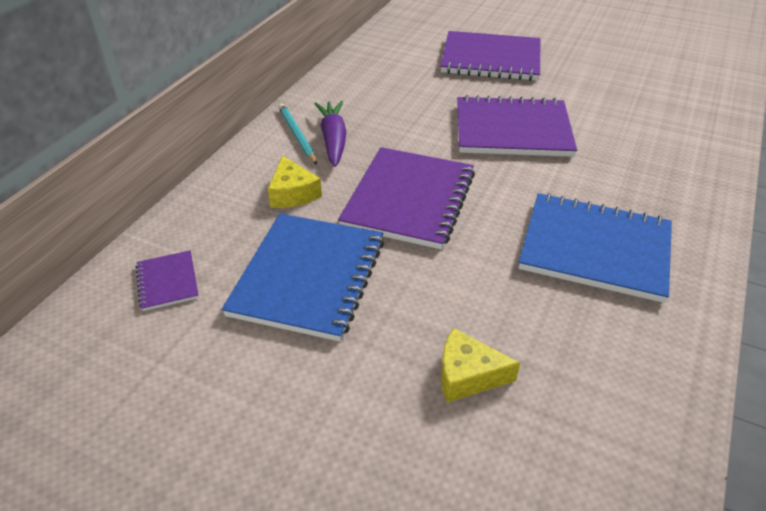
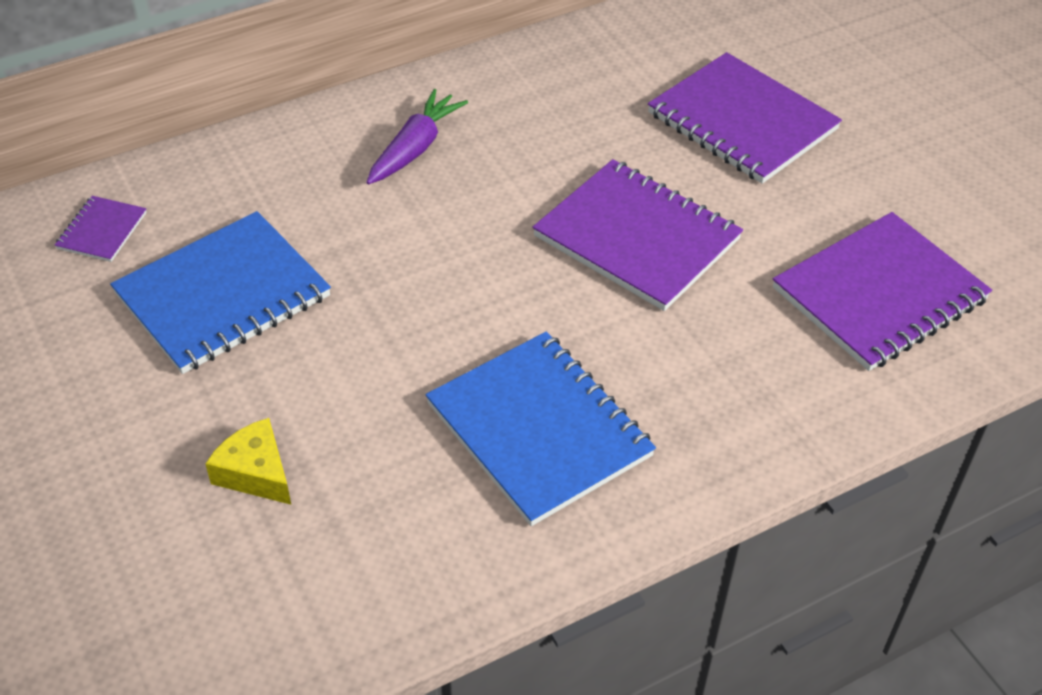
camera: 35 degrees right, 5 degrees up
yellow cheese [268,155,322,208] -> none
turquoise pencil [278,103,317,165] -> none
purple notebook [338,147,475,250] -> purple notebook moved to [773,212,992,371]

